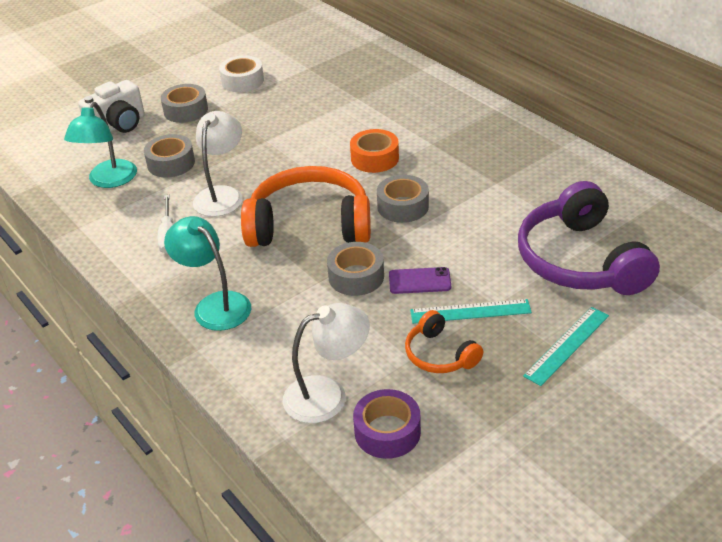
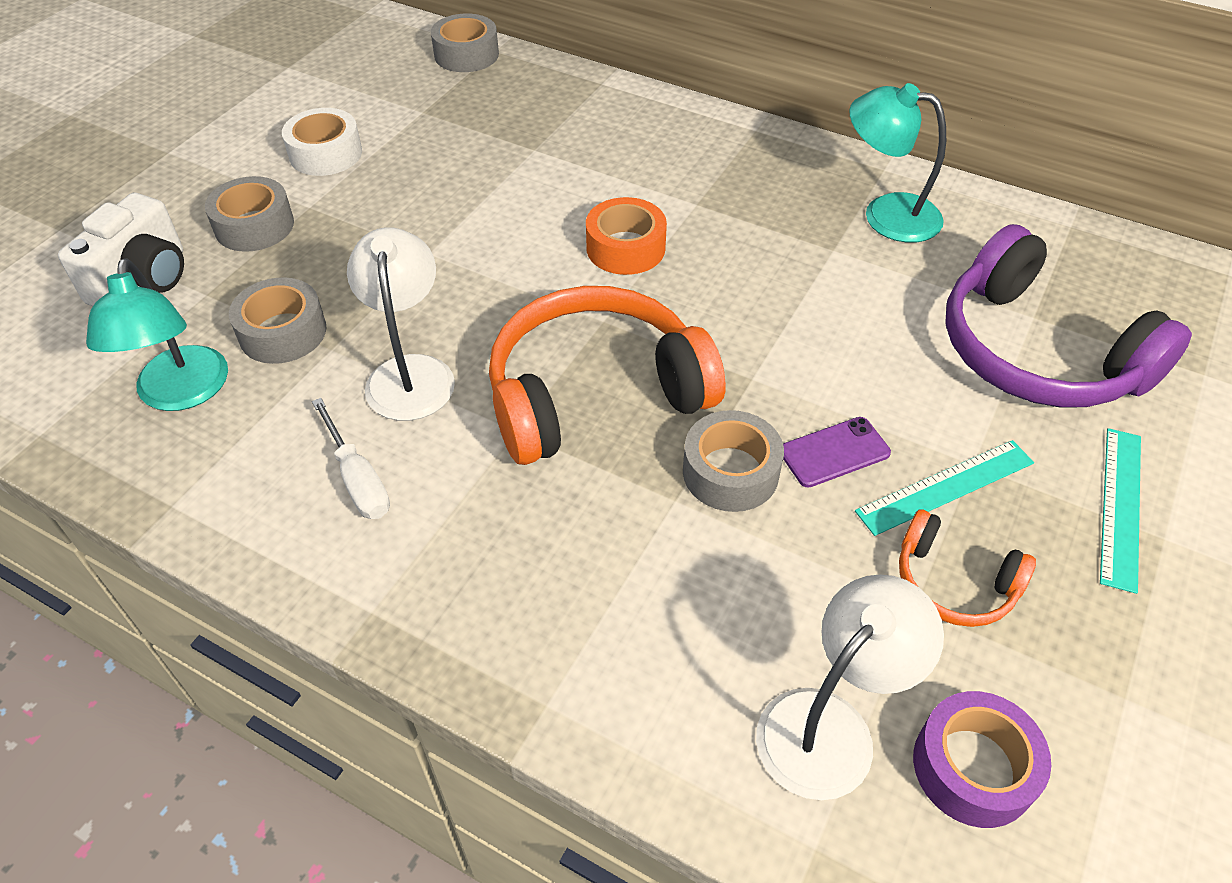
camera: 25 degrees left, 10 degrees up
turquoise lamp [164,216,251,331] -> turquoise lamp moved to [849,83,946,243]
grey tape [377,175,429,223] -> grey tape moved to [431,13,499,72]

